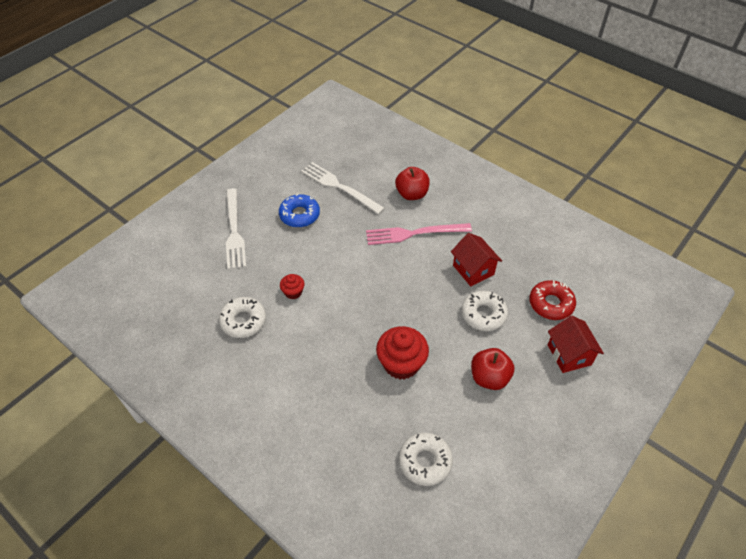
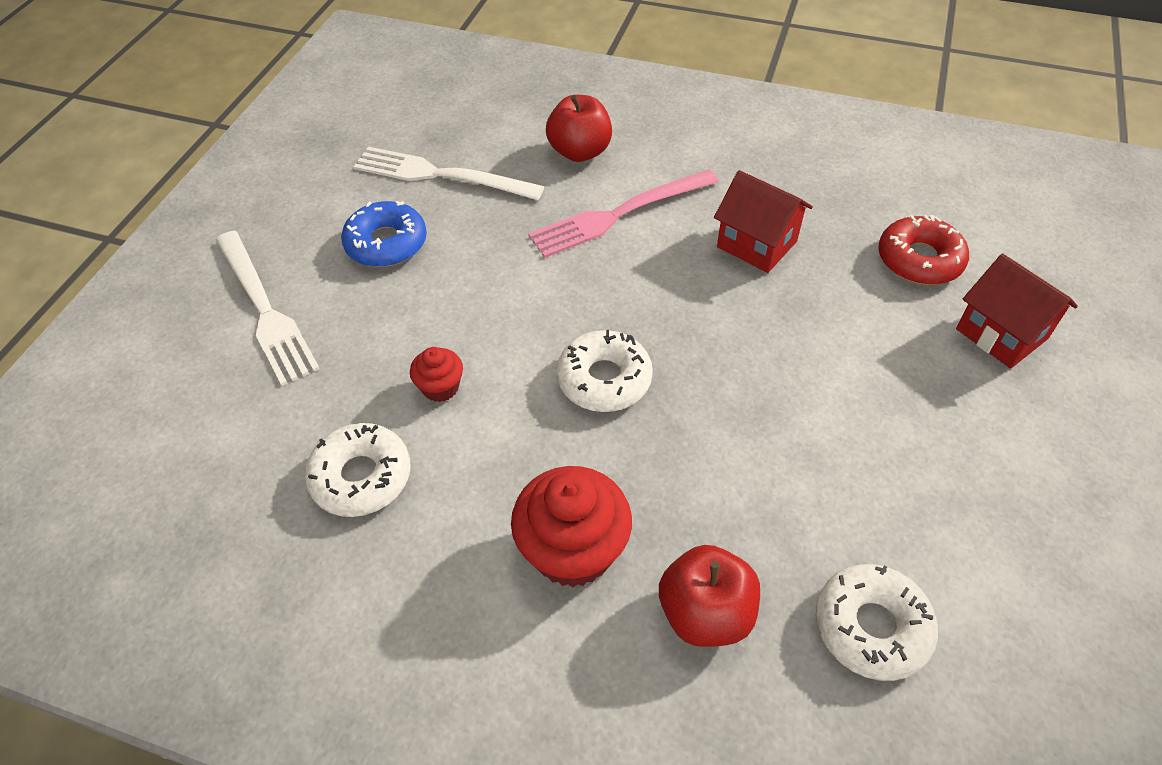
camera: 20 degrees left, 0 degrees up
red cupcake [376,326,429,380] -> red cupcake moved to [511,466,632,587]
white donut [462,291,508,331] -> white donut moved to [557,330,653,412]
red apple [471,348,514,390] -> red apple moved to [659,545,760,647]

